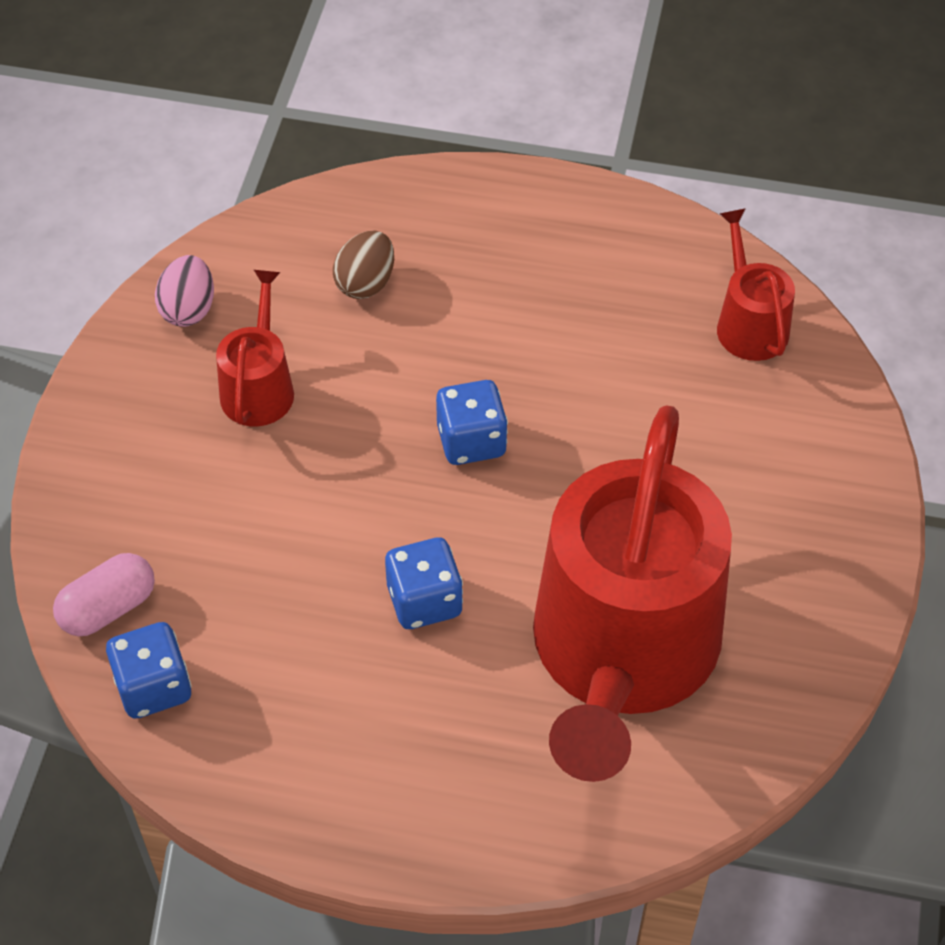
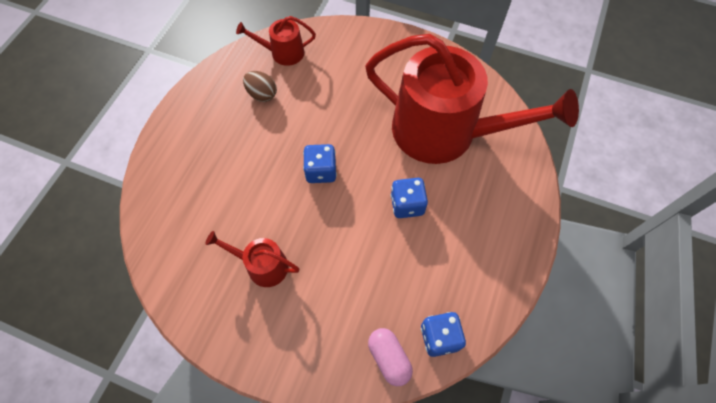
camera: 80 degrees left, 10 degrees up
pink egg [155,255,214,327] -> none
brown egg [333,231,394,299] -> brown egg moved to [243,71,277,102]

